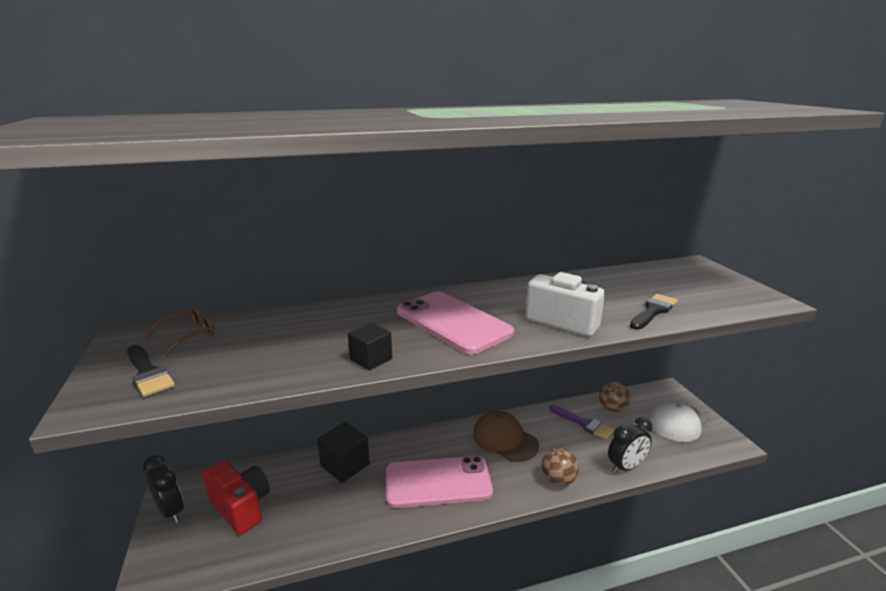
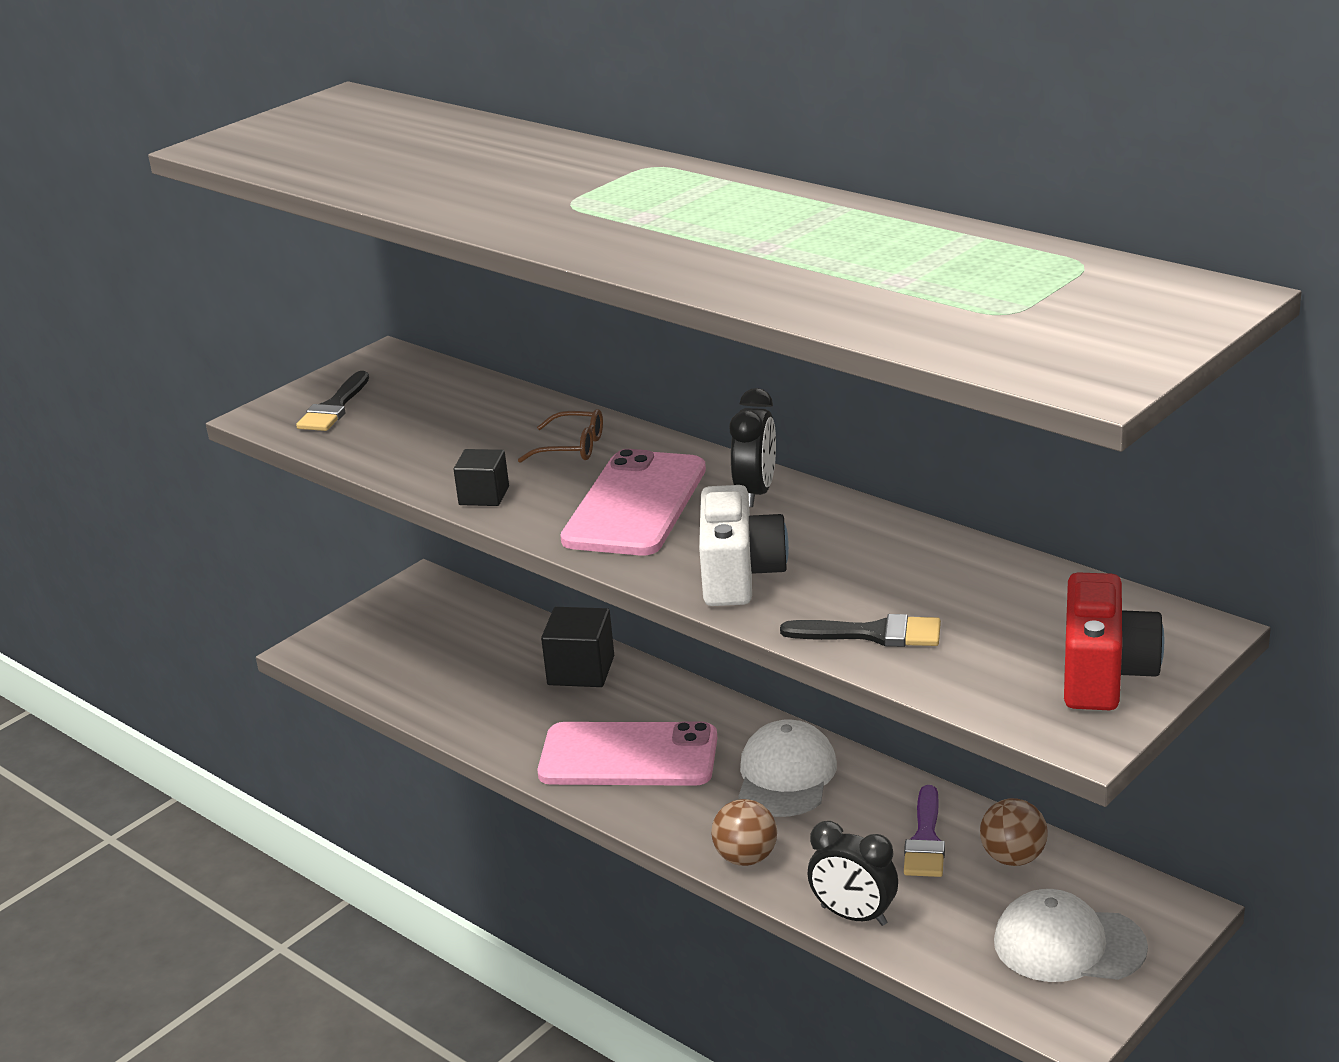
camera: 60 degrees right, 5 degrees up
black clock [143,455,184,523] -> black clock moved to [729,388,776,507]
brown glasses [146,306,215,356] -> brown glasses moved to [518,409,603,463]
red camera [203,460,270,535] -> red camera moved to [1064,572,1164,710]
pink phone [386,456,493,508] -> pink phone turned 45 degrees counterclockwise [538,721,717,786]
brown cap [473,411,539,462] -> white cap [738,719,837,817]

